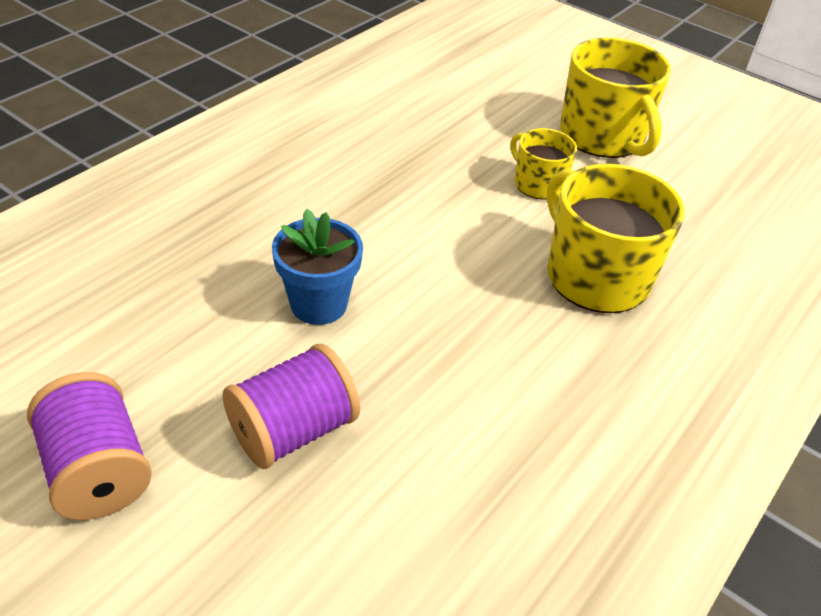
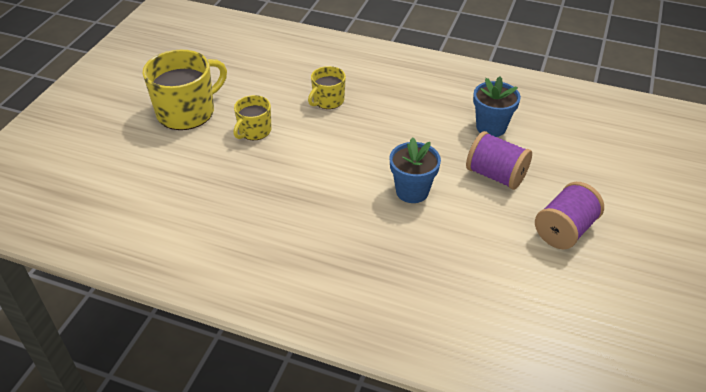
camera: 105 degrees left, 0 degrees up
yellow mug [547,164,685,313] -> yellow mug [308,66,346,109], size x0.55
none -> blue flower pot [473,77,521,137]

